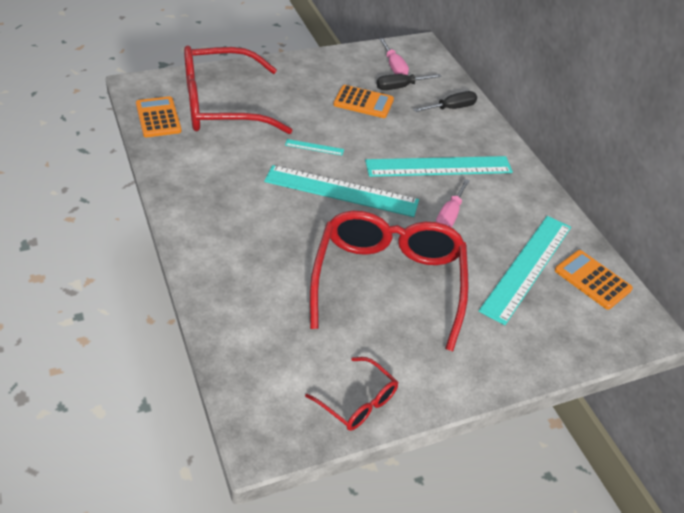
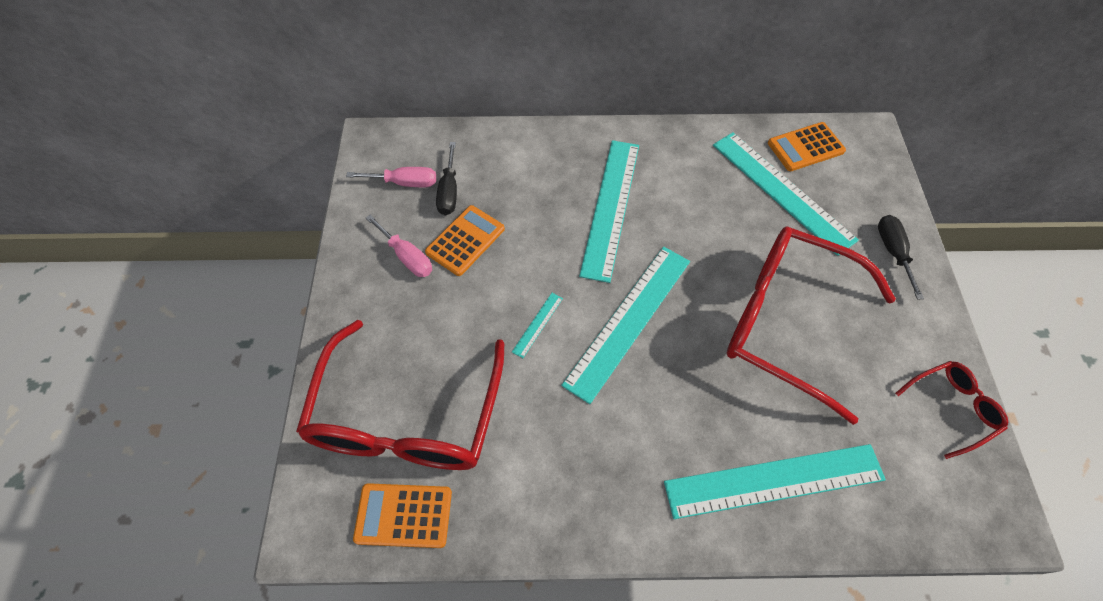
camera: 65 degrees left, 15 degrees up
black screwdriver [413,91,477,112] -> black screwdriver moved to [878,215,924,300]
pink screwdriver [436,179,470,228] -> pink screwdriver moved to [366,214,432,277]
none -> turquoise ruler [664,444,886,519]

